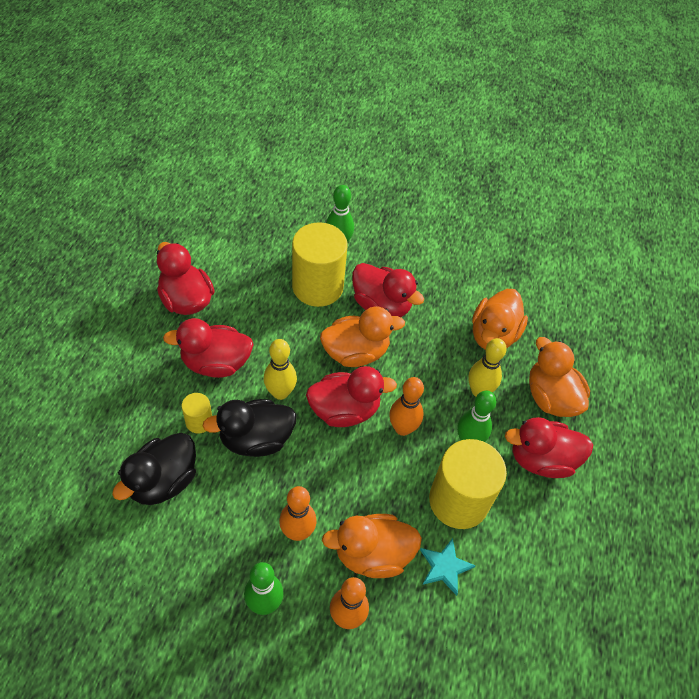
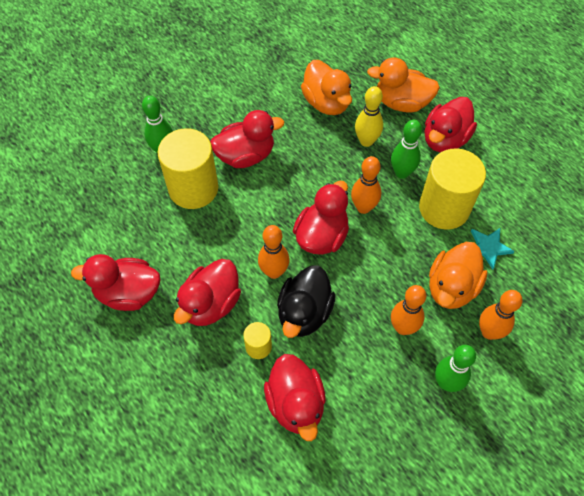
camera: 50 degrees left, 5 degrees up
black duck [112,433,196,505] -> red duck [264,354,326,441]
yellow bowling pin [264,339,297,400] -> orange bowling pin [258,225,290,279]
orange duck [320,307,405,367] -> none

